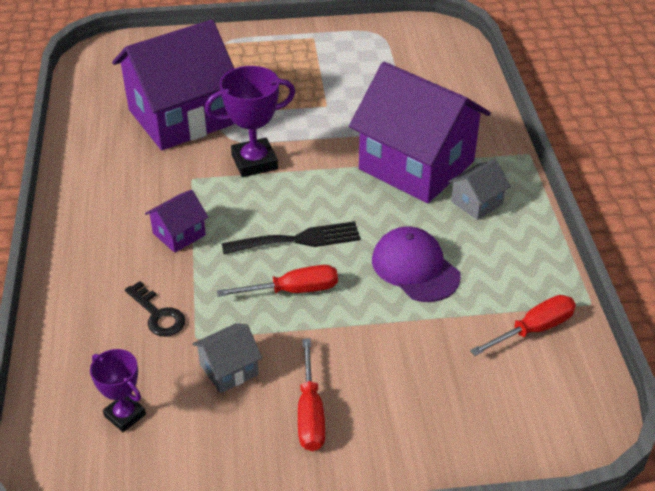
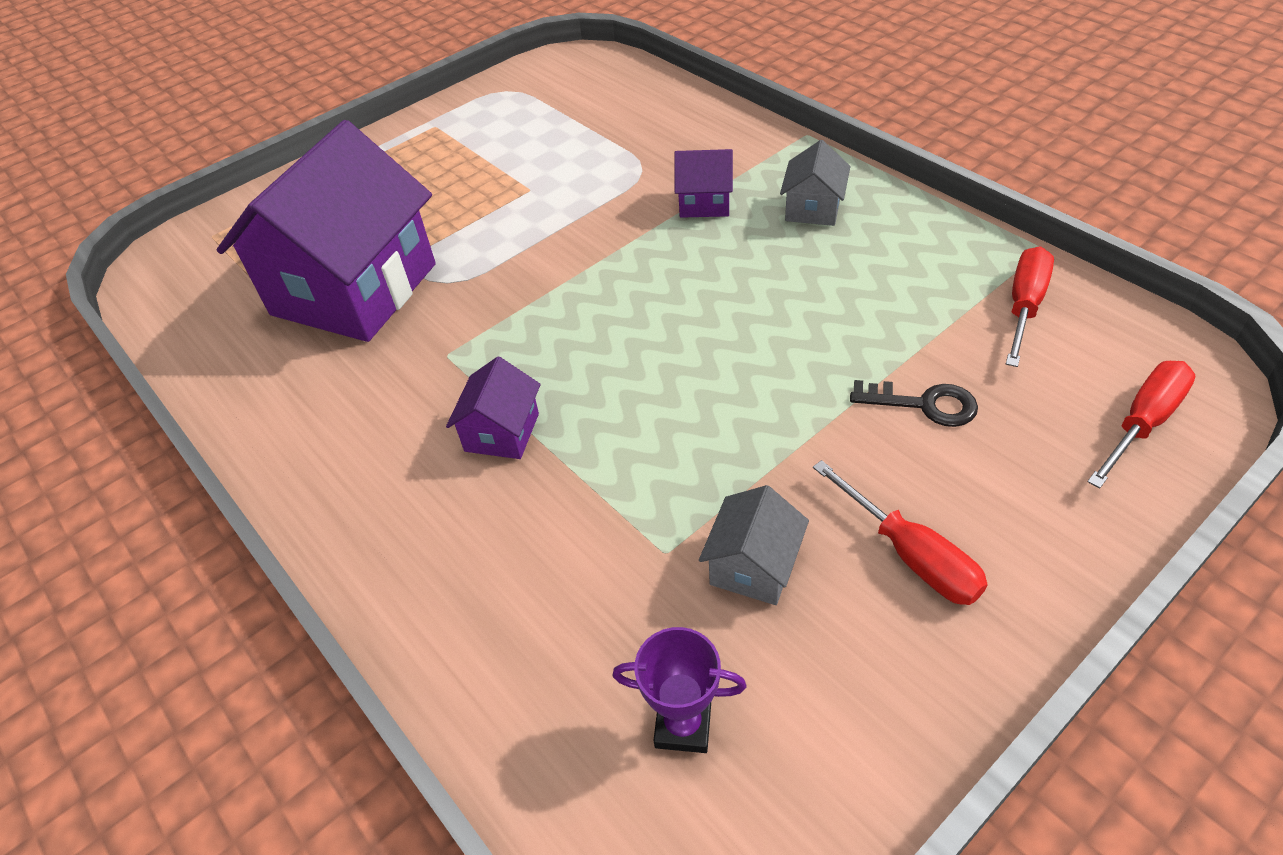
camera: 30 degrees left, 5 degrees up
black key [125,281,185,337] -> black key moved to [850,380,978,427]
purple trophy [205,66,295,177] -> none
red screwdriver [217,265,338,297] -> red screwdriver moved to [1087,361,1196,488]
black fork [222,221,361,254] -> none
purple house [349,62,491,203] -> purple house [675,149,733,218], size x0.42
purple cap [372,226,461,302] -> none

